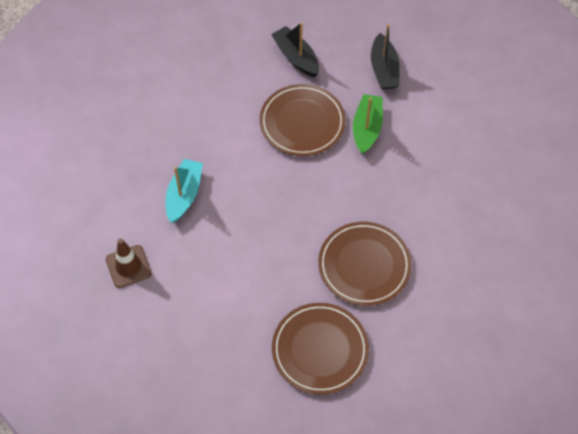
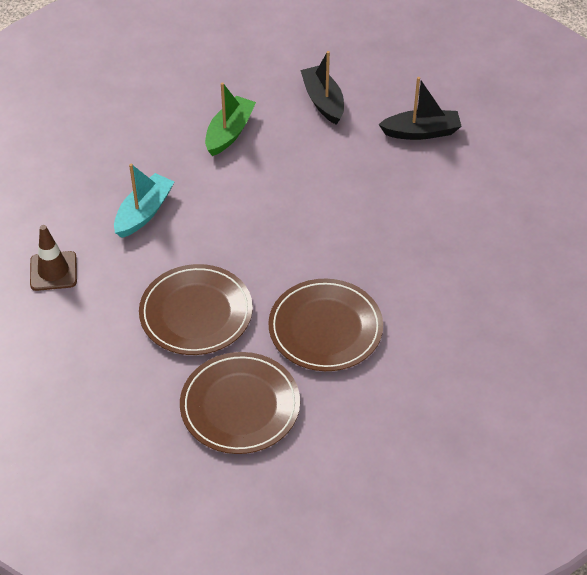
camera: 15 degrees right, 10 degrees down
brown plate [259,84,346,156] -> brown plate moved to [139,264,253,355]
green boat [353,94,383,154] -> green boat moved to [205,82,256,156]
black boat [371,24,400,90] -> black boat turned 105 degrees counterclockwise [378,77,462,140]

